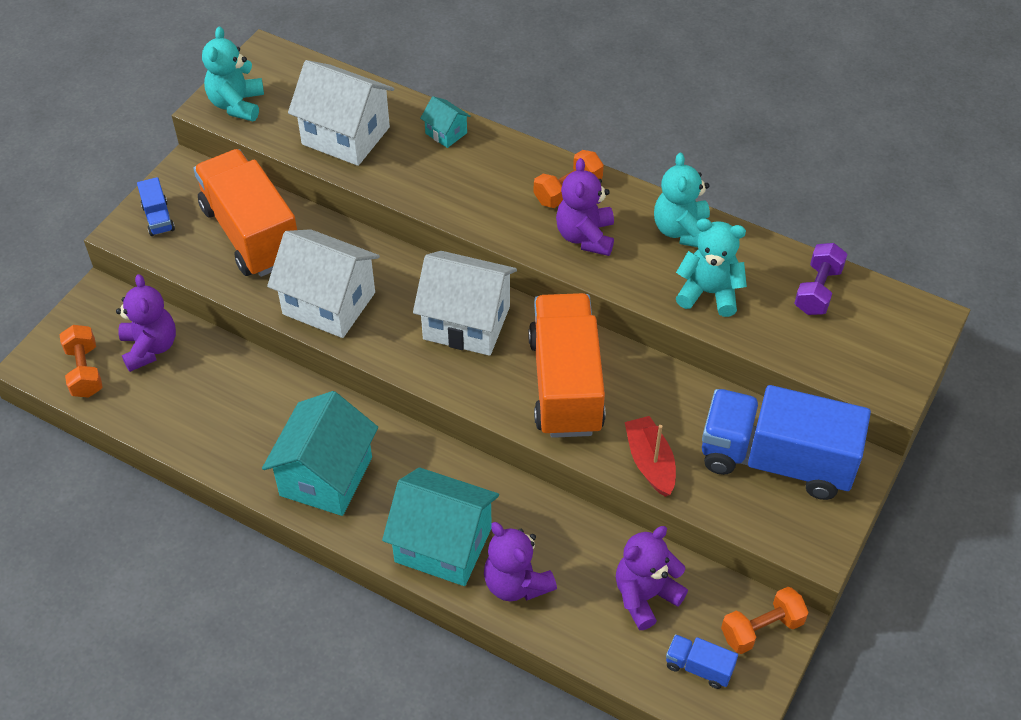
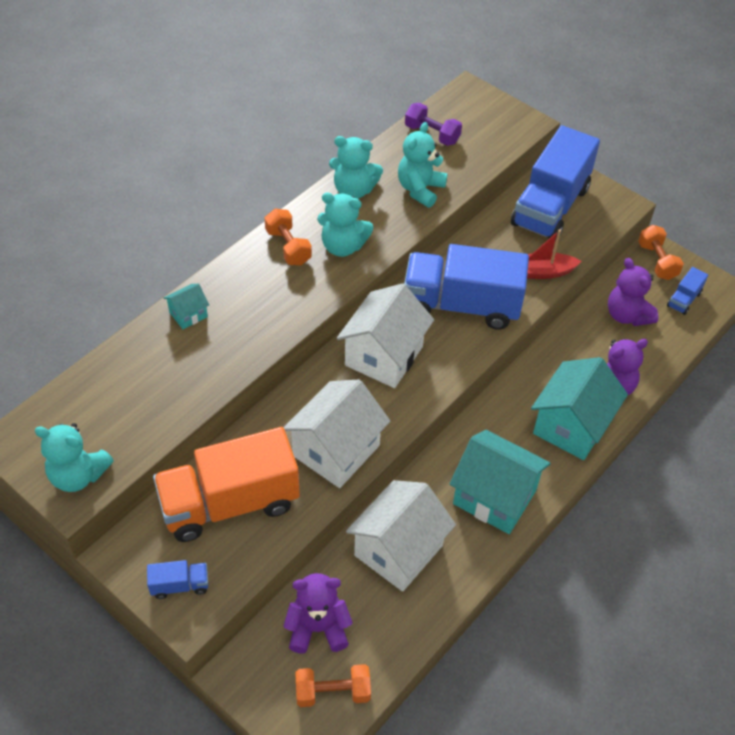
camera: 80 degrees left, 0 degrees up
white house [288,60,394,166] -> white house moved to [346,480,456,592]
orange truck [528,293,606,438] -> blue truck [404,244,529,330]
purple teddy bear [556,158,614,256] -> turquoise teddy bear [317,193,373,257]

